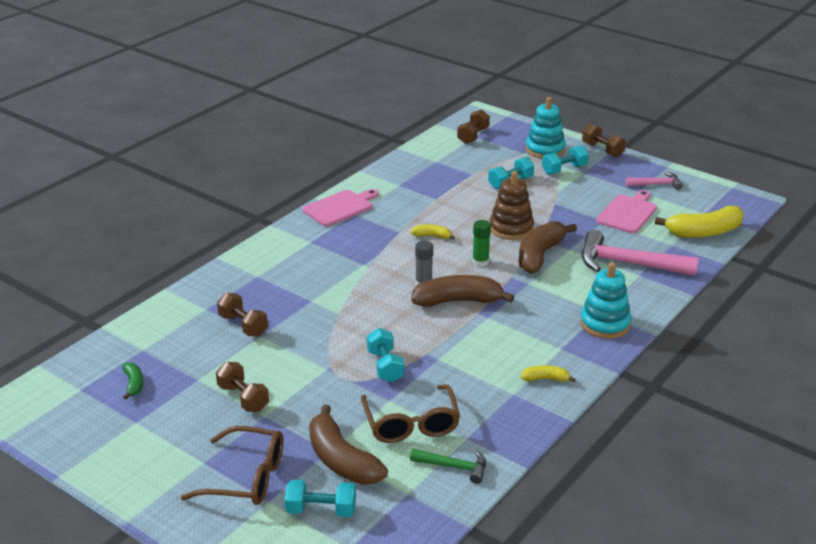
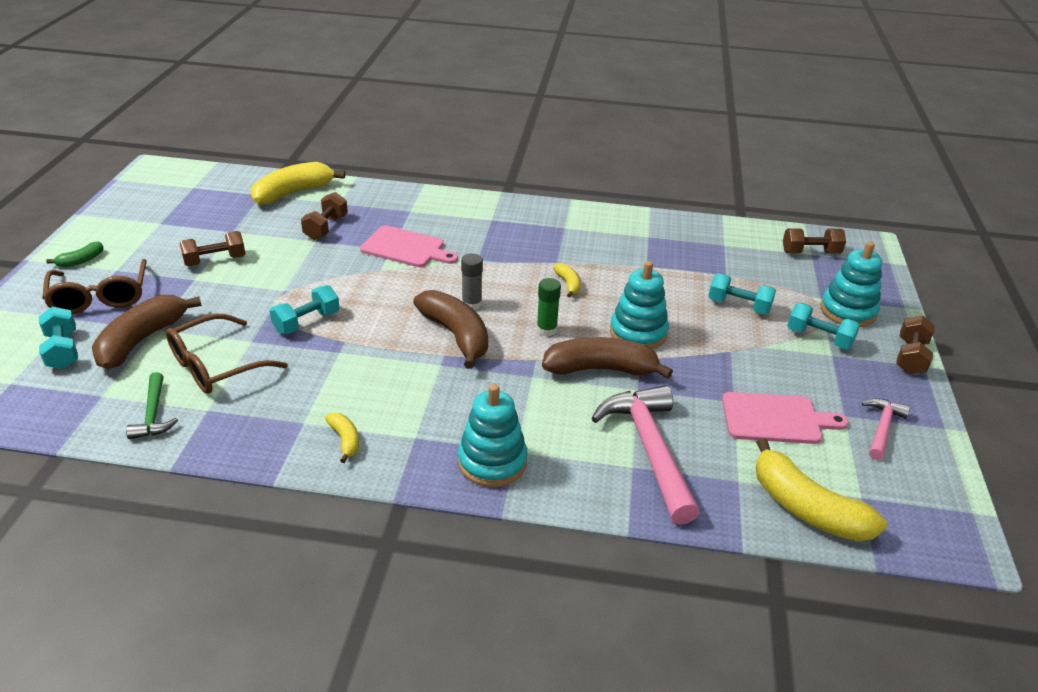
camera: 60 degrees right, 5 degrees up
green banana [122,362,143,400] -> green banana moved to [46,242,104,267]
brown dumbbell [216,362,269,412] -> brown dumbbell turned 45 degrees clockwise [180,231,246,266]
pink cutting board [303,189,379,226] -> pink cutting board moved to [360,225,458,267]
brown stacking toy [490,171,534,240] -> turquoise stacking toy [610,261,669,349]
pink hammer [626,172,683,190] -> pink hammer turned 120 degrees counterclockwise [862,398,910,460]
none -> yellow banana [251,162,345,205]

